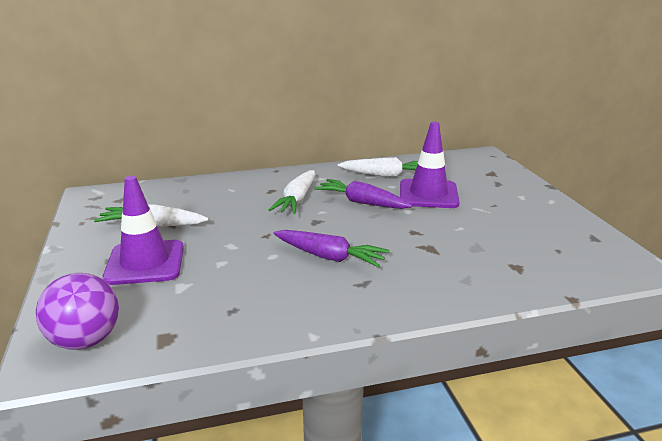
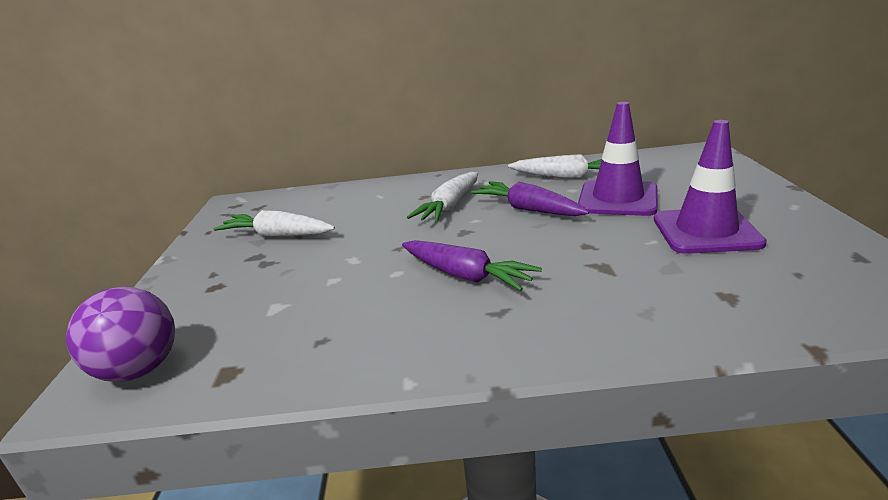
camera: 15 degrees right, 0 degrees up
purple traffic cone [102,176,184,285] -> purple traffic cone moved to [654,120,767,254]

